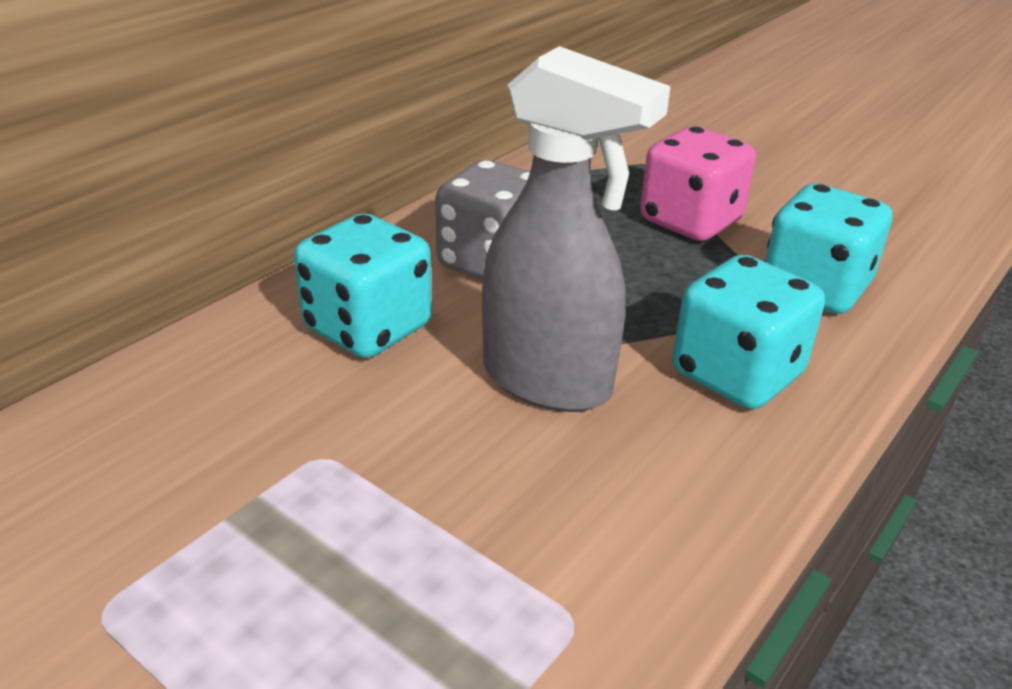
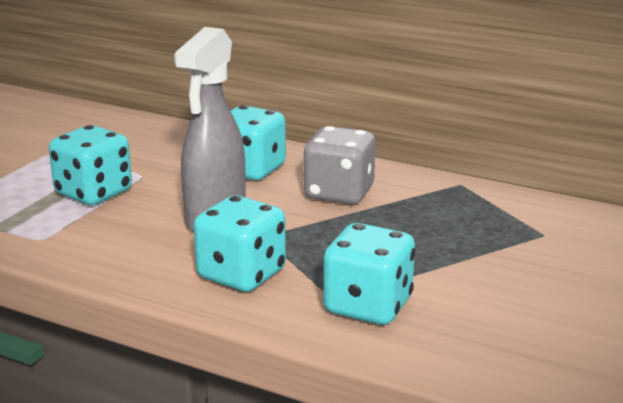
camera: 80 degrees right, 10 degrees down
pink dice [640,126,756,241] -> none
none -> turquoise dice [49,125,132,205]

